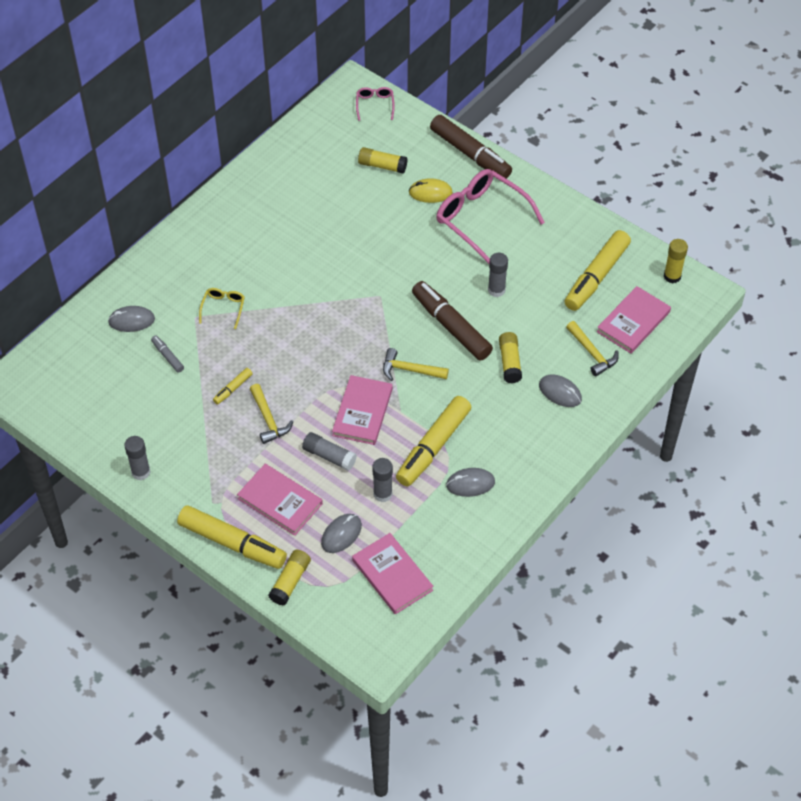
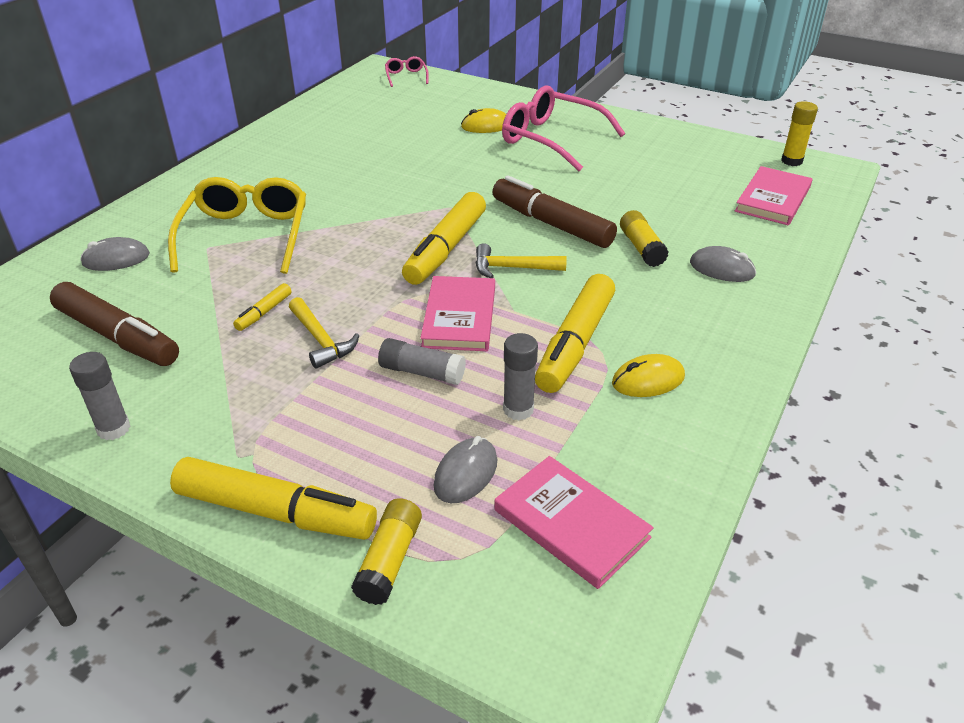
camera: 10 degrees left, 15 degrees down
grey marker [151,336,184,373] -> none
yellow glasses [199,288,245,329] -> yellow glasses [168,177,306,274], size x2.17
pink book [237,464,323,536] -> none
yellow glue stick [358,147,408,174] -> none
brown marker [430,115,512,179] -> brown marker moved to [50,282,179,366]
grey mouse [446,468,495,497] -> yellow mouse [612,354,685,397]
grey glue stick [488,253,508,297] -> none
yellow marker [565,230,631,311] -> yellow marker moved to [402,192,486,285]
yellow hammer [566,321,619,376] -> none

